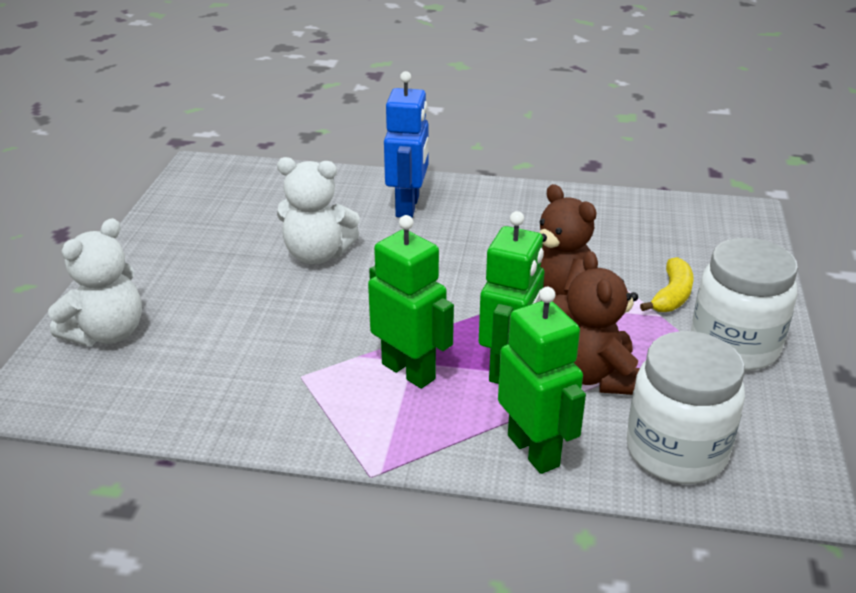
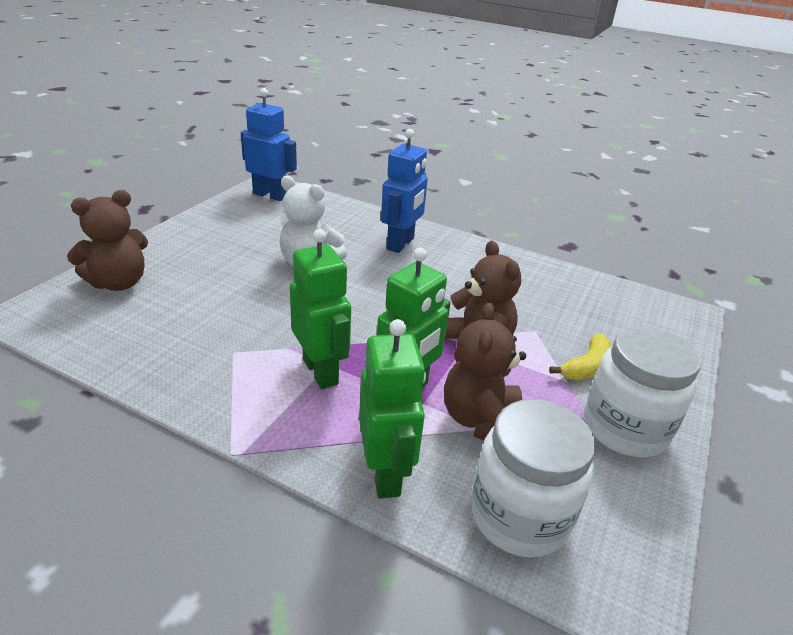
camera: 15 degrees right, 0 degrees up
white teddy bear [48,218,142,346] -> brown teddy bear [67,190,148,291]
none -> blue robot [241,88,297,201]

